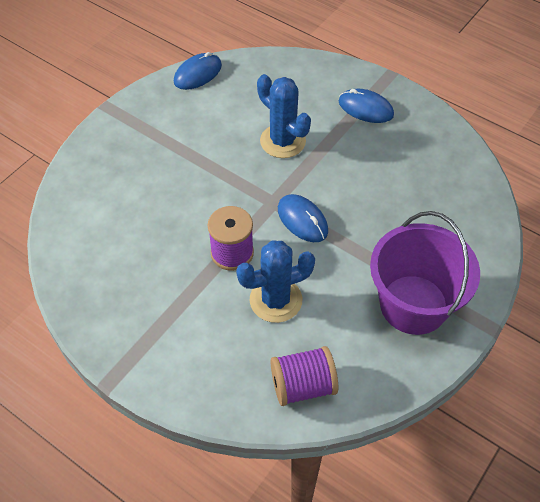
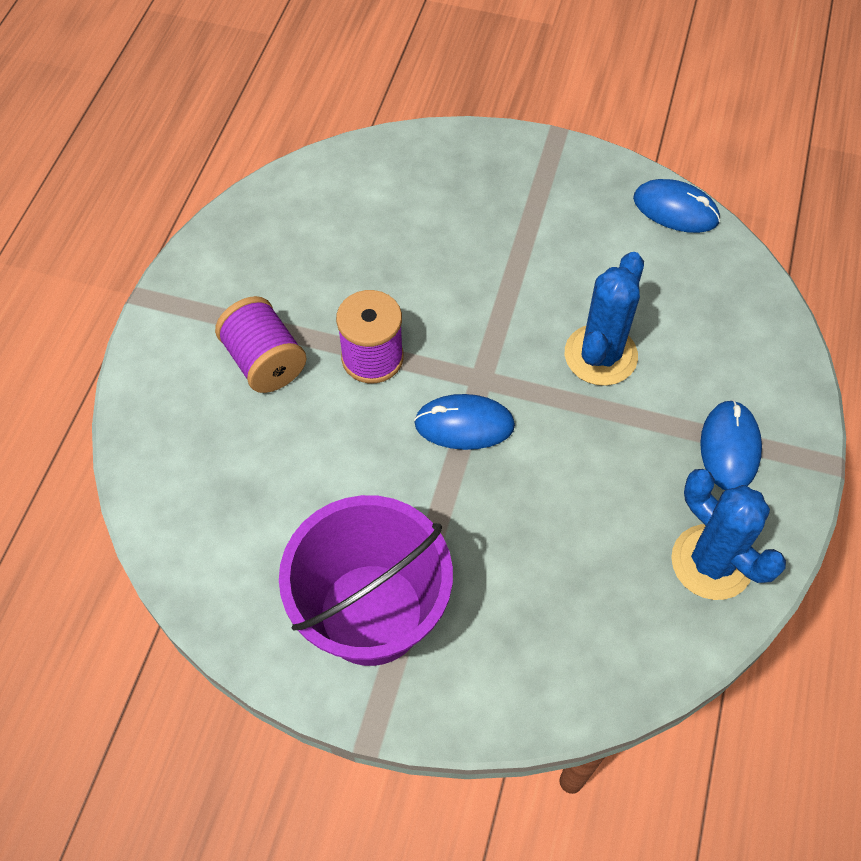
camera: 70 degrees right, 5 degrees up
blue cactus [236,240,315,323] -> blue cactus moved to [671,469,786,600]
purple spool [271,346,338,406] -> purple spool moved to [215,296,306,393]
blue mouse [278,194,328,242] -> blue mouse turned 60 degrees clockwise [414,394,515,450]

